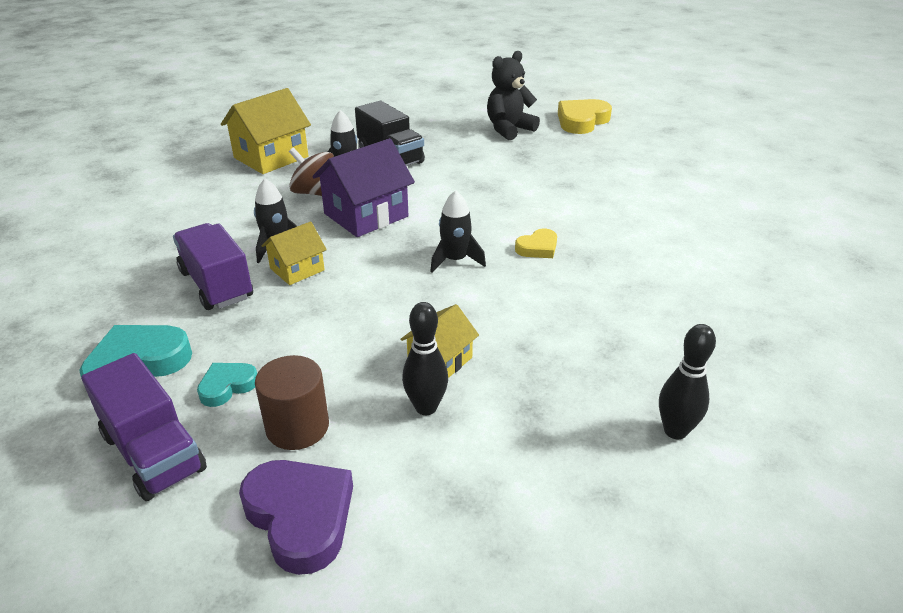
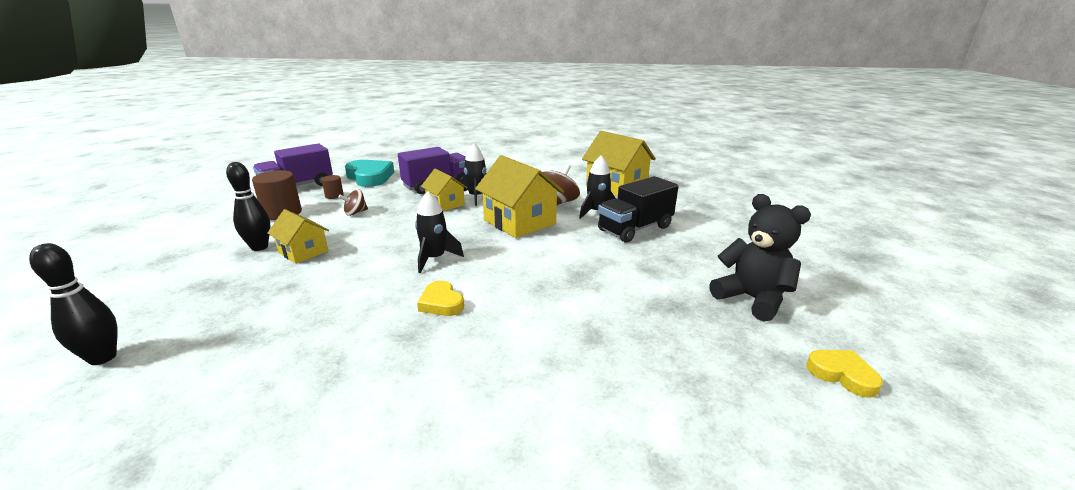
camera: 90 degrees right, 10 degrees down
turquoise heart [197,363,257,407] -> brown cylinder [321,175,344,199]
purple heart [239,460,353,575] -> none
purple house [312,138,415,237] -> yellow house [475,155,564,238]
yellow heart [558,99,612,134] -> yellow heart [806,350,883,398], size x0.56
none -> brown spinning top [338,190,368,216]

